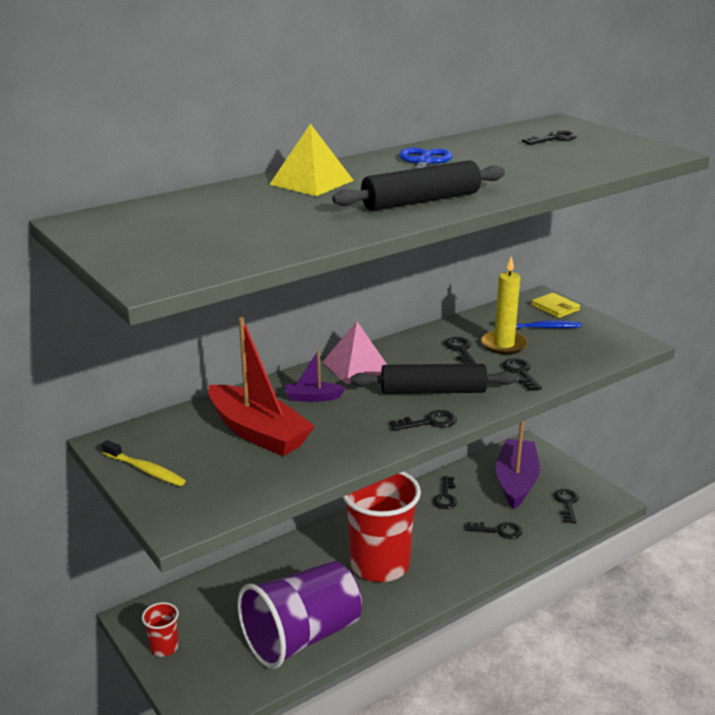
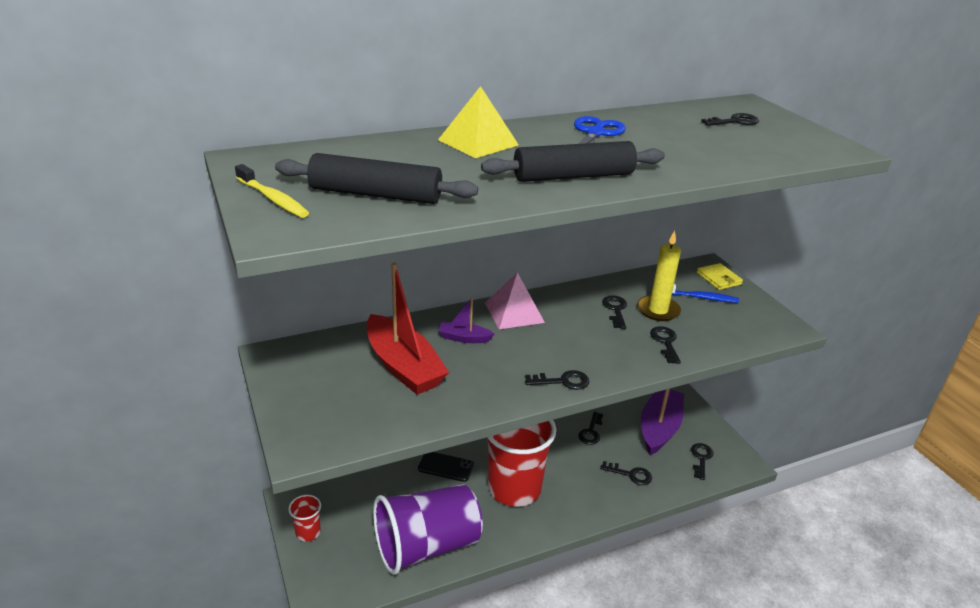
camera: 10 degrees right, 5 degrees up
yellow toothbrush [102,440,186,486] -> yellow toothbrush moved to [235,164,309,218]
black rolling pin [351,364,517,394] -> black rolling pin moved to [275,153,478,204]
none -> black phone [418,452,474,482]

